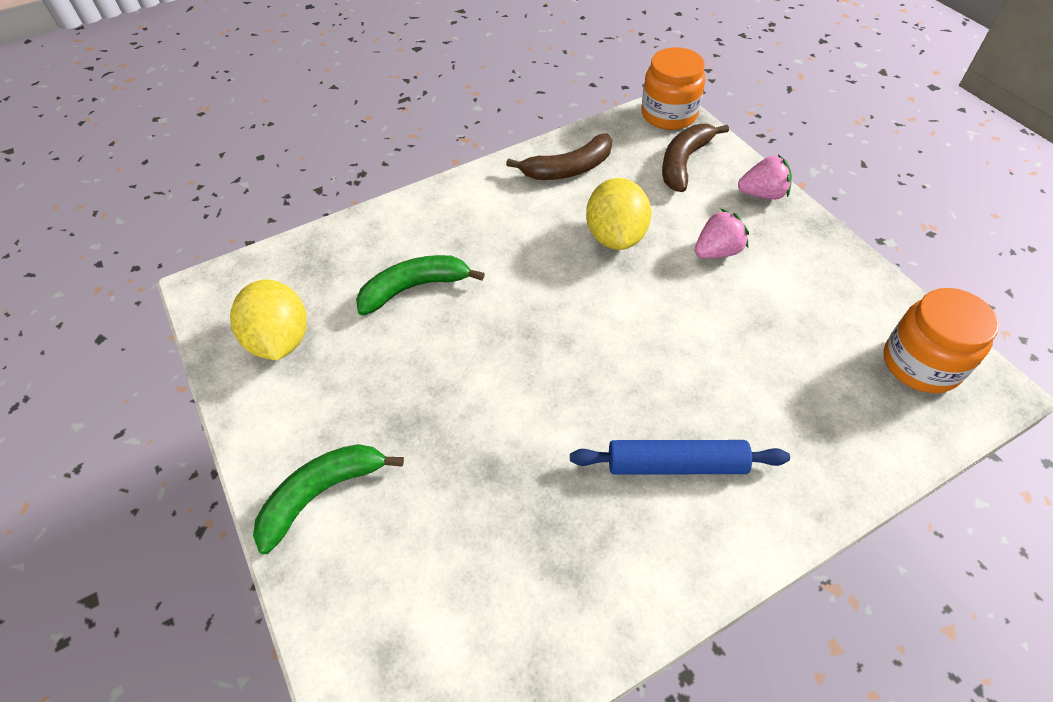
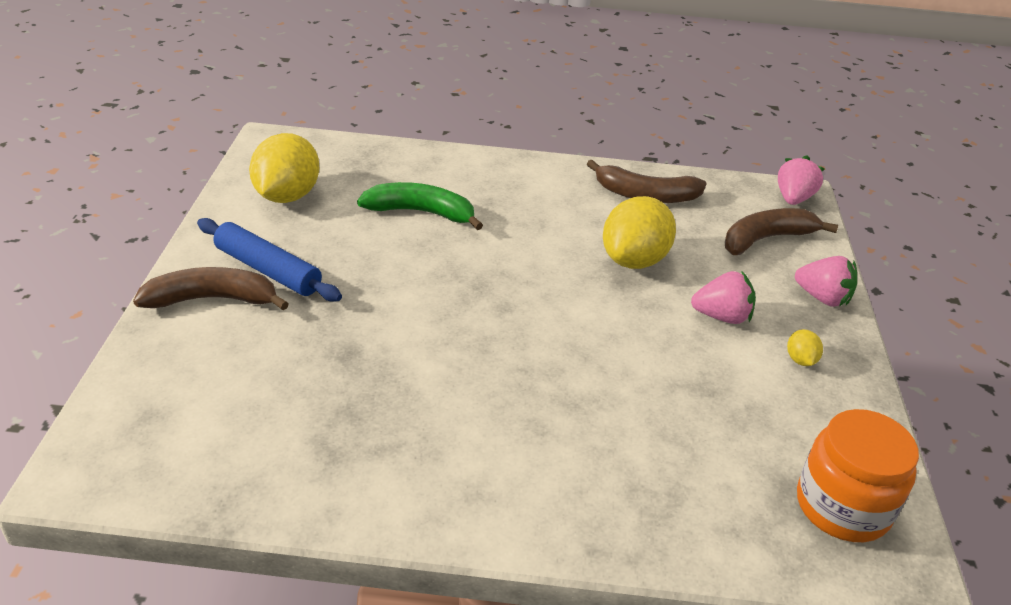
camera: 30 degrees right, 15 degrees down
green banana [253,444,404,554] -> brown banana [133,267,289,310]
blue rolling pin [570,440,790,474] -> blue rolling pin moved to [197,218,342,302]
orange jar [641,47,705,130] -> pink strawberry [778,155,825,205]
none -> yellow lemon [787,329,823,366]

